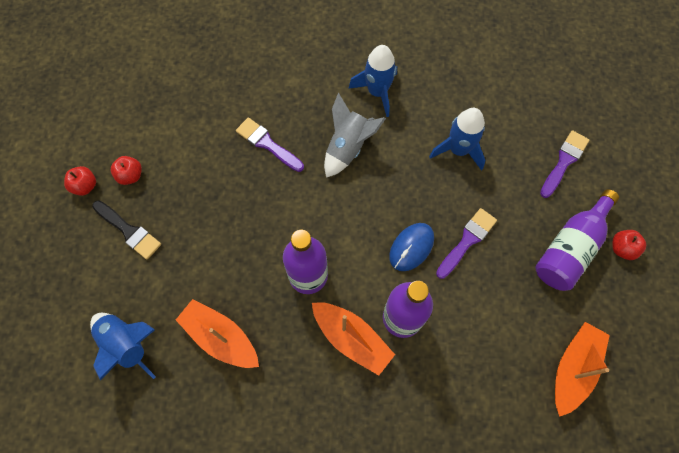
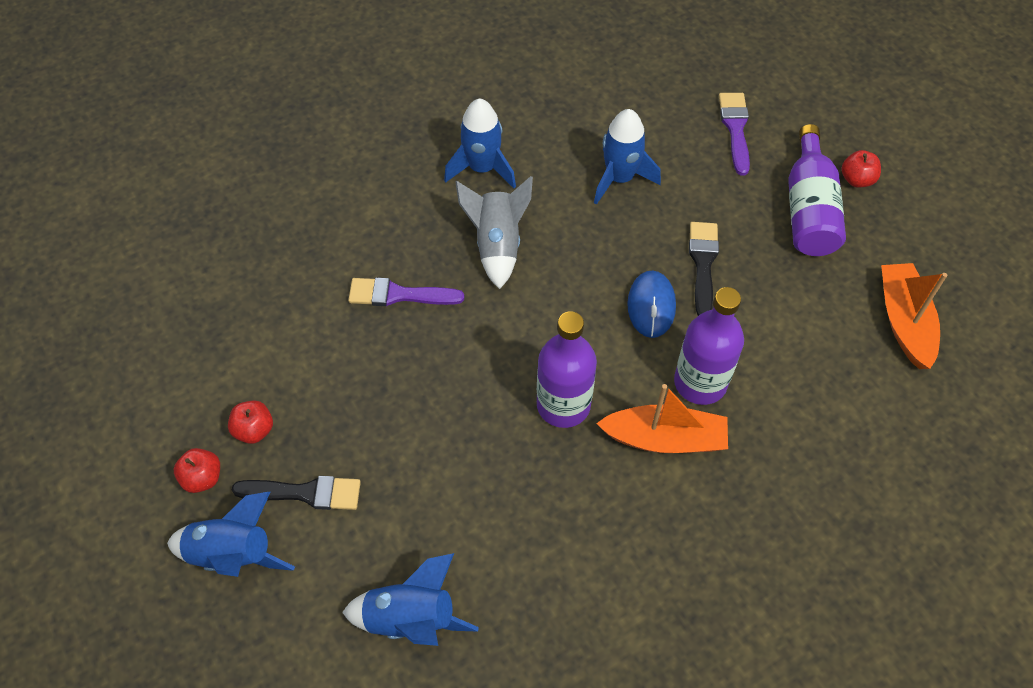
camera: 35 degrees left, 10 degrees down
orange boat [176,299,259,368] -> none
purple brush [436,208,497,279] -> black brush [689,222,719,316]
none -> blue rocket [167,492,295,577]

